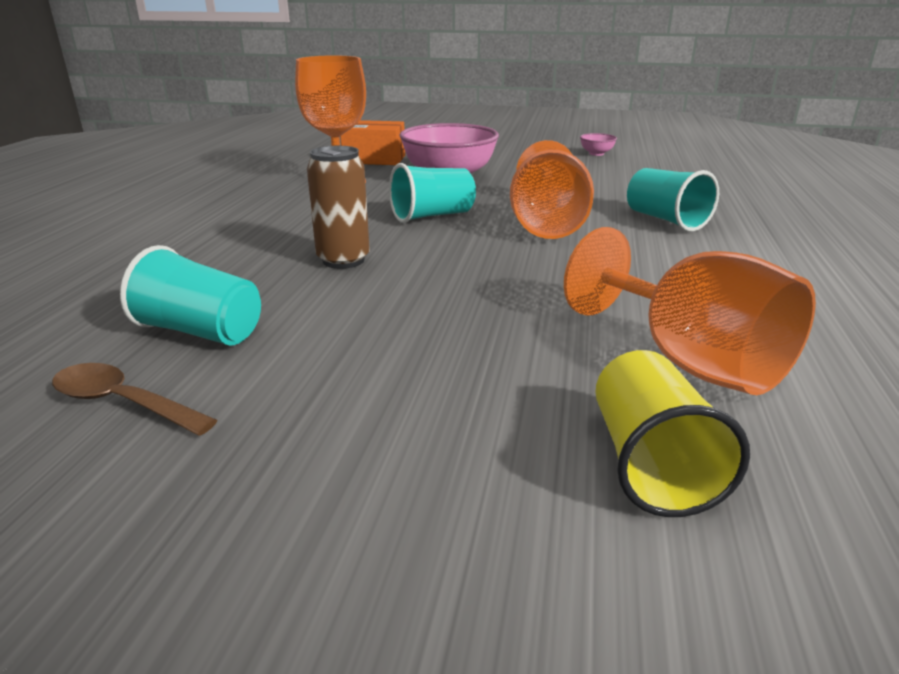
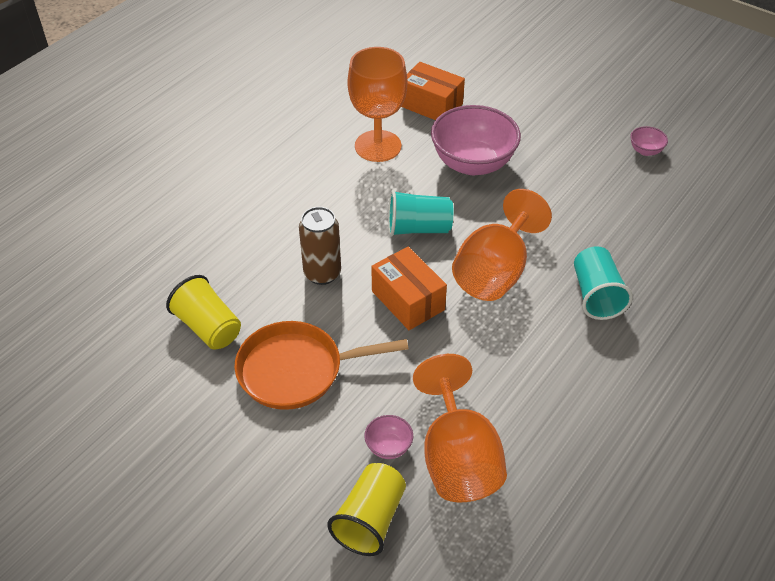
camera: 25 degrees right, 20 degrees up
brown spoon [52,363,217,436] -> none
turquoise cup [120,245,261,346] -> yellow cup [166,275,241,350]
none -> orange pan [234,321,409,410]
none -> pink bowl [364,415,413,459]
none -> orange box [371,247,447,330]

